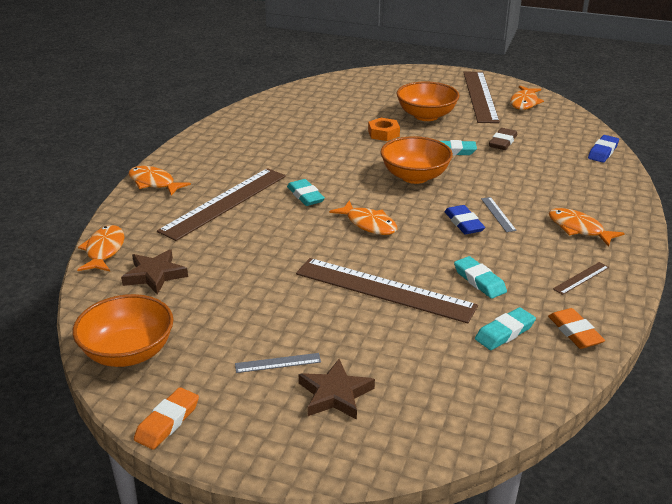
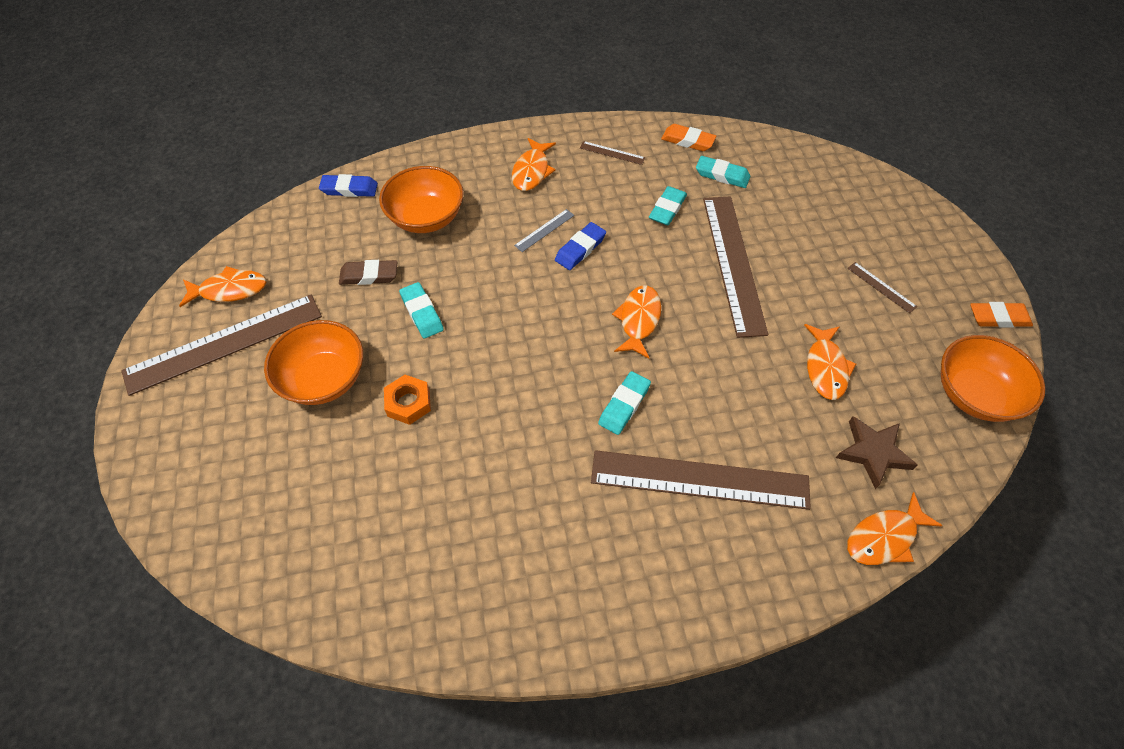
camera: 120 degrees left, 25 degrees up
orange fish [129,166,191,196] -> orange fish moved to [804,324,856,400]
grey ruler [235,353,321,373] -> brown ruler [847,262,917,313]
brown star [299,359,375,420] -> none
orange bowl [380,136,453,184] -> orange bowl moved to [379,166,464,233]
orange eraser [548,308,605,349] -> orange eraser turned 75 degrees clockwise [661,124,716,151]

